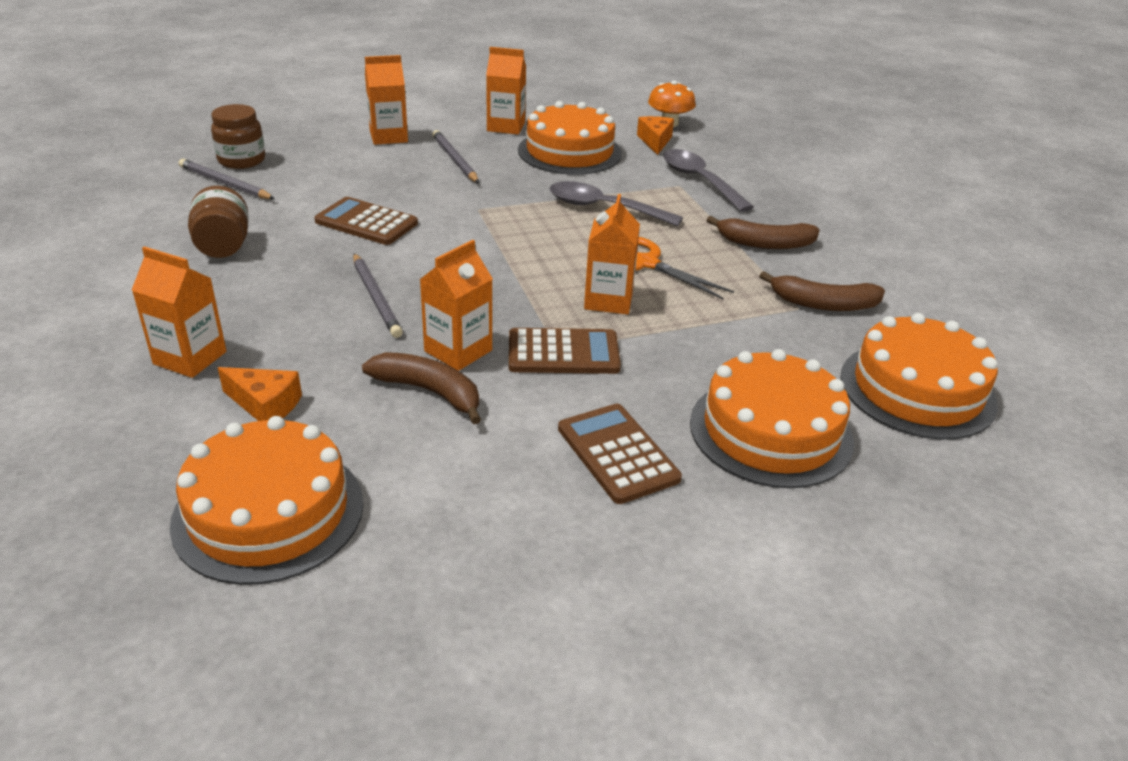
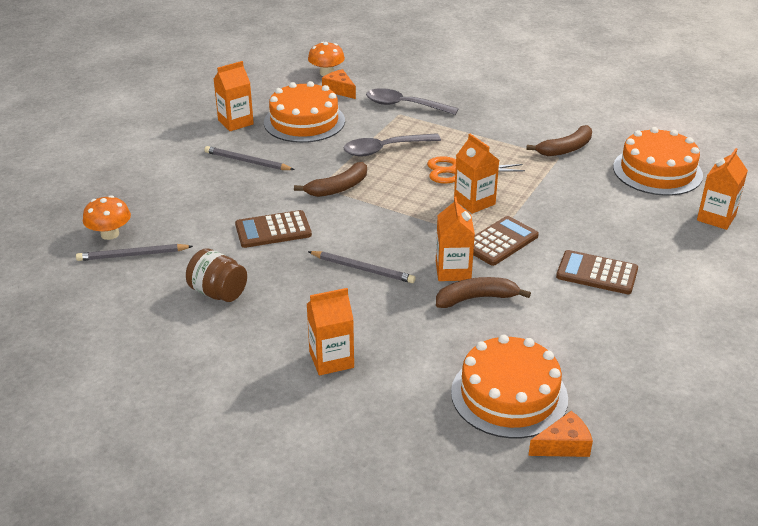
camera: 40 degrees left, 0 degrees up
brown jar [211,104,265,169] -> orange mushroom [83,195,131,240]
orange cheese [218,367,302,421] -> orange cheese moved to [528,411,593,457]
orange carton [365,55,408,145] -> orange carton moved to [697,148,748,230]
orange cake [690,349,854,488] -> none
brown banana [706,216,820,249] -> brown banana moved to [294,162,367,197]

